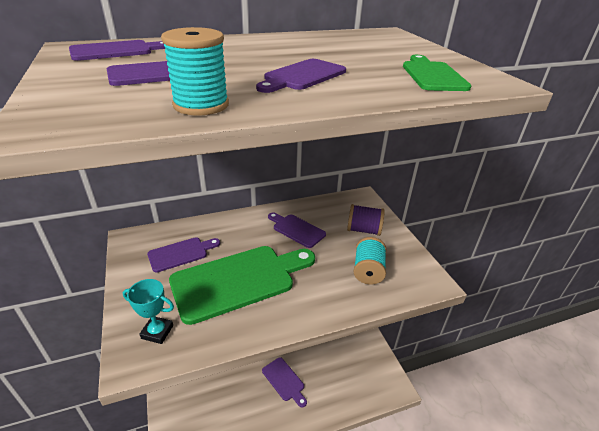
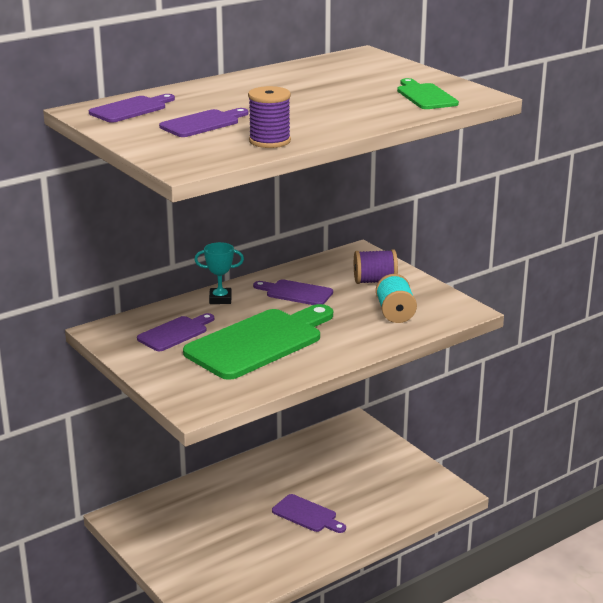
camera: 15 degrees left, 10 degrees down
turquoise trophy [123,279,174,344] -> turquoise trophy moved to [195,242,244,304]
turquoise spool [161,27,229,115] -> purple spool [248,86,291,148]
purple cutting board [256,59,346,93] -> none

